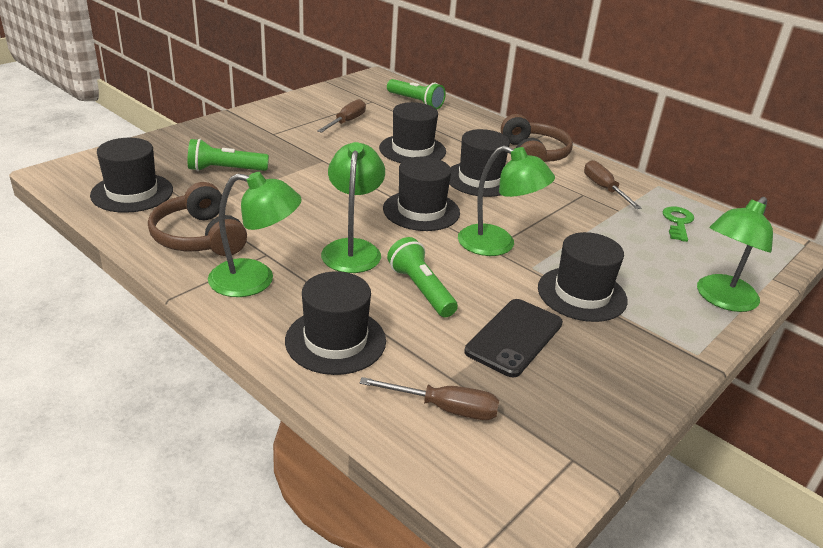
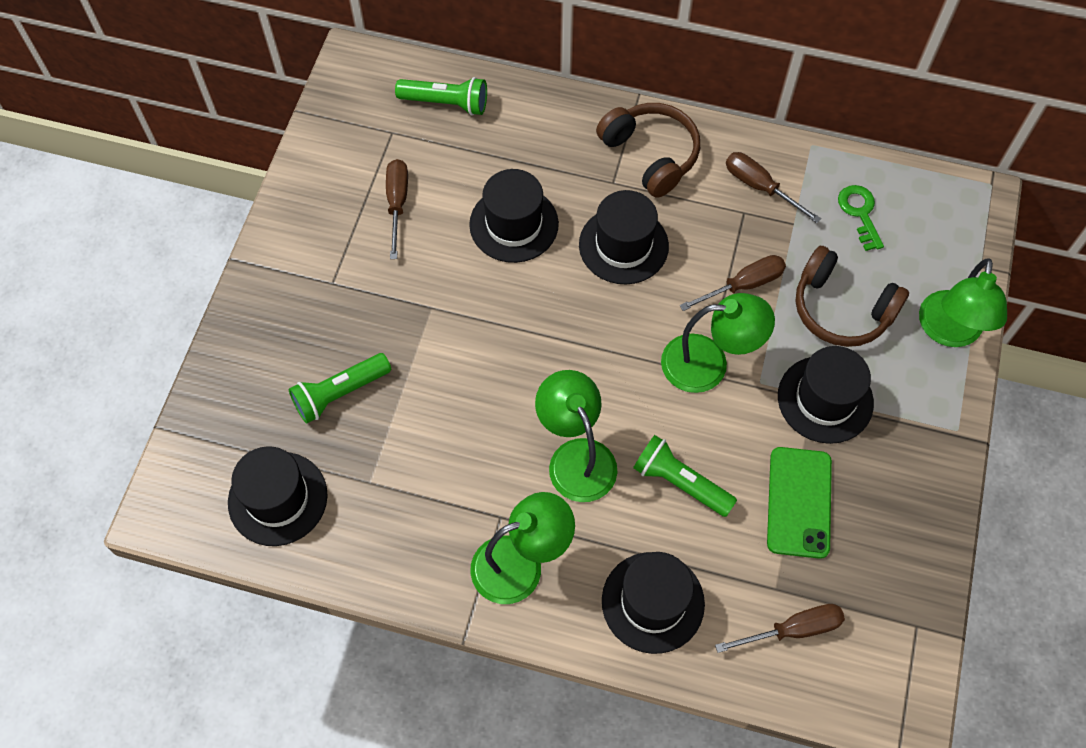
camera: 25 degrees left, 30 degrees up
brown headphones [148,182,247,256] -> brown headphones moved to [795,246,909,347]
black hat [383,157,460,231] -> none
black phone [464,299,563,377] -> green phone [767,447,832,559]
none -> brown screwdriver [680,255,786,311]

